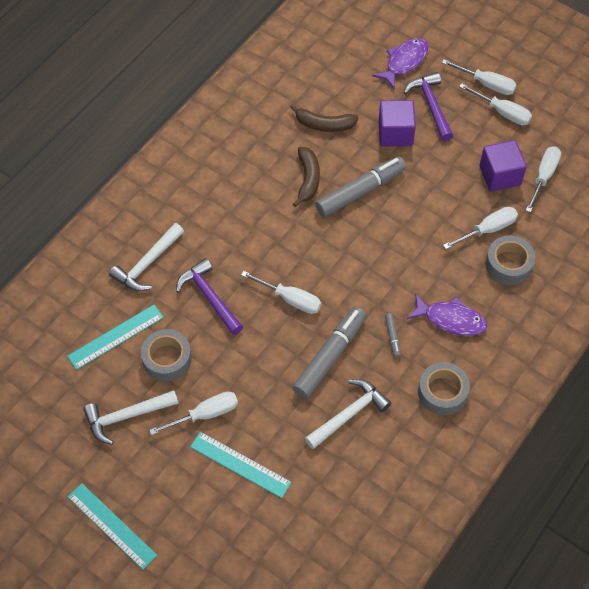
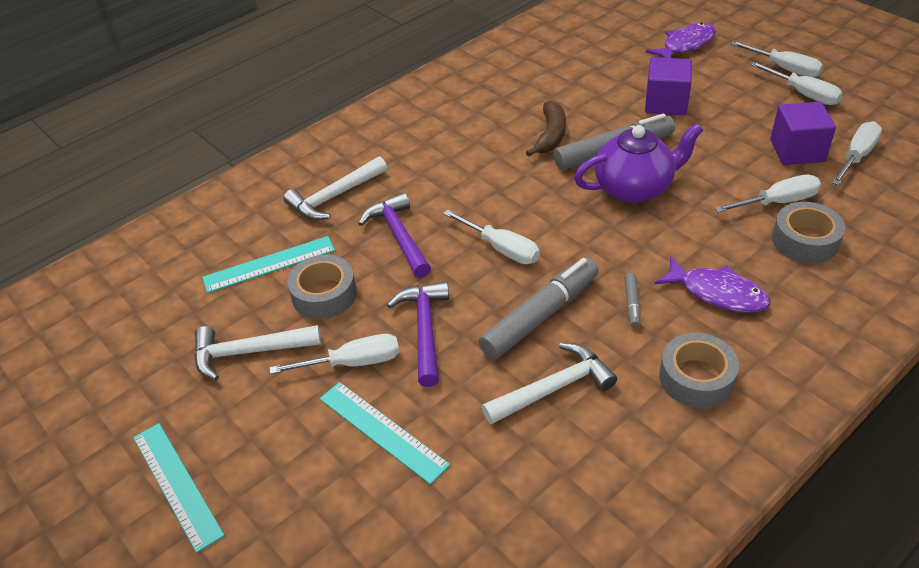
camera: 15 degrees right, 15 degrees down
brown banana [290,104,359,132] -> none
purple hammer [404,72,453,141] -> purple hammer moved to [387,281,449,387]
none -> purple teapot [574,123,704,203]

